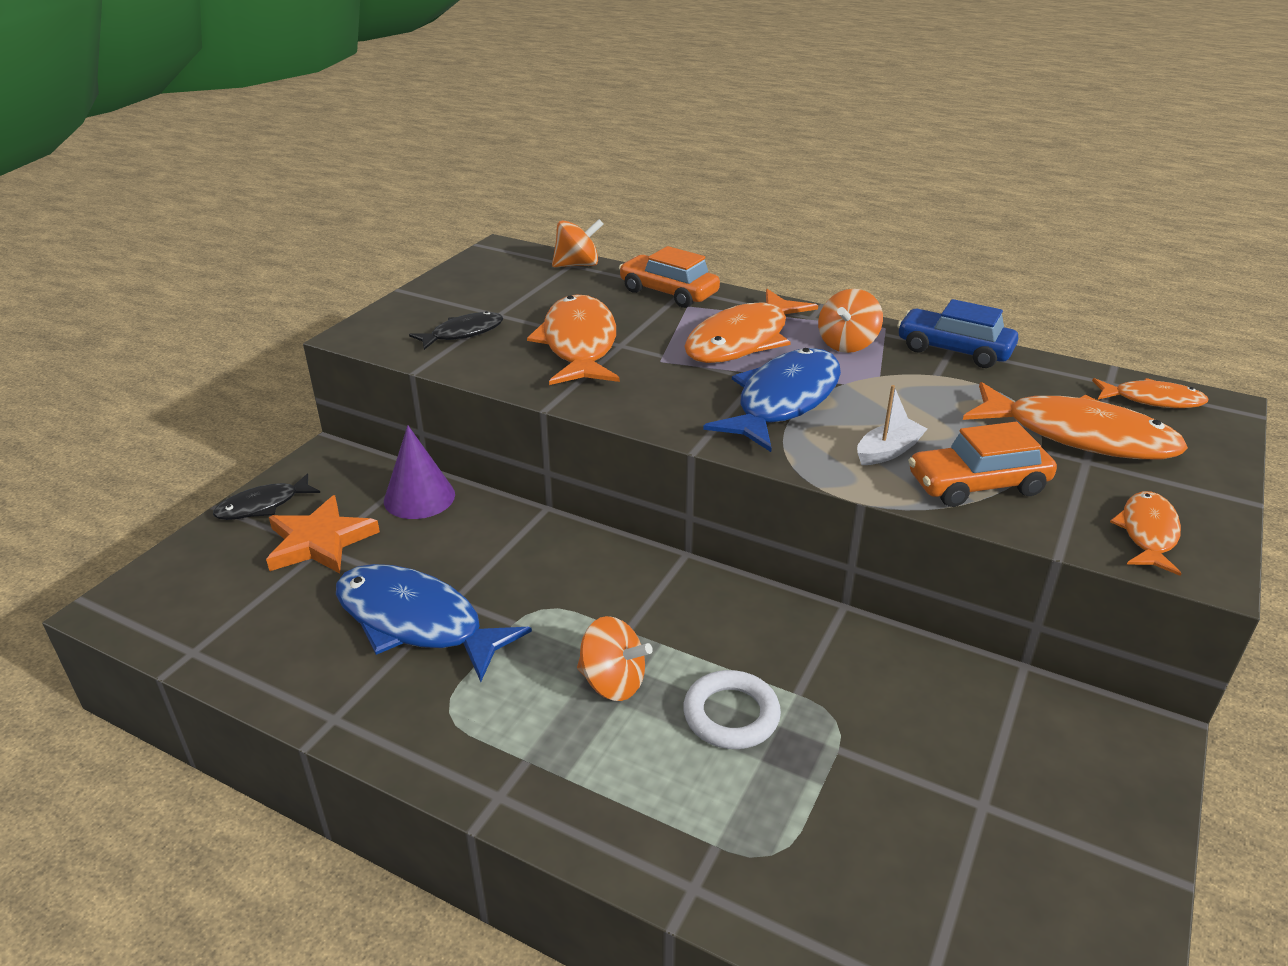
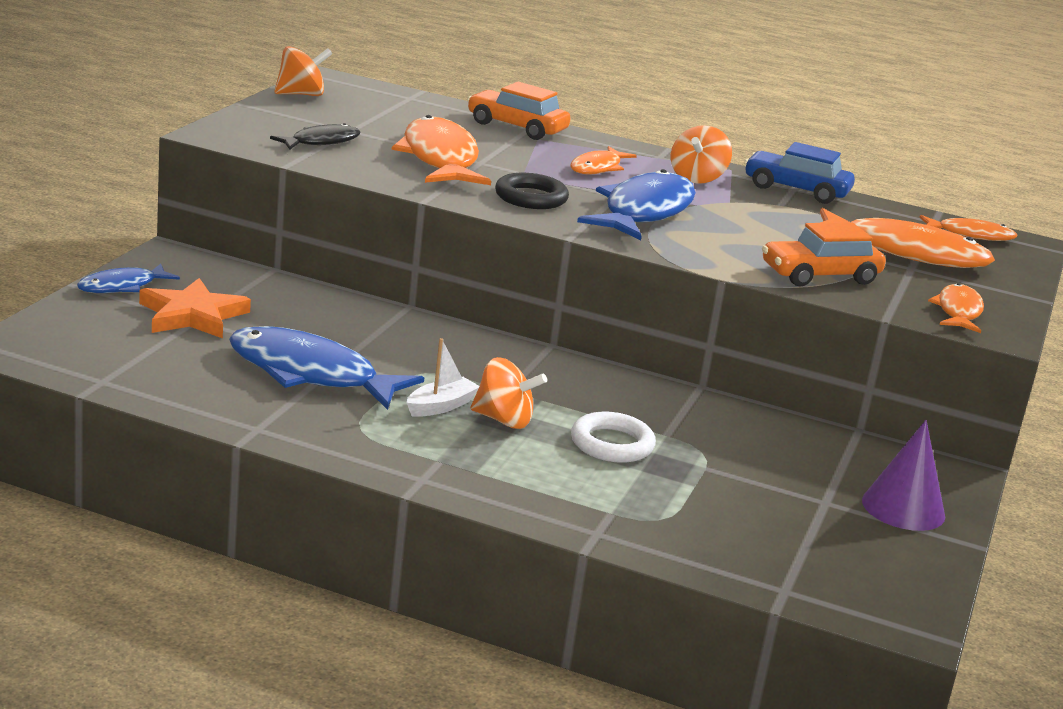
camera: 10 degrees left, 10 degrees down
black fish [213,474,320,520] -> blue fish [77,264,180,293]
purple cone [384,425,455,519] -> purple cone moved to [862,420,945,531]
orange spinning top [552,219,603,267] -> orange spinning top moved to [274,46,332,96]
orange fish [684,289,818,363] -> orange fish [570,146,637,175], size x0.55
white boat [857,385,927,465] -> white boat moved to [407,338,479,417]
none -> black ring [495,173,569,209]

